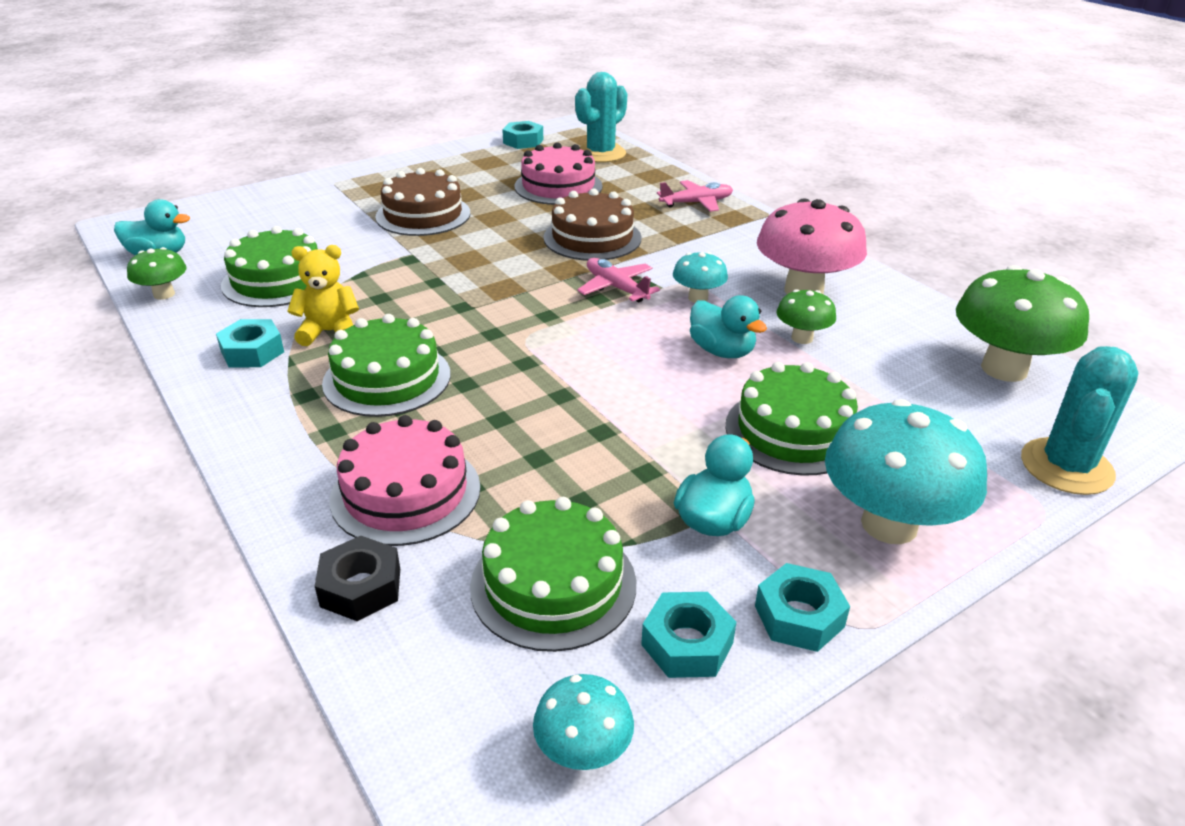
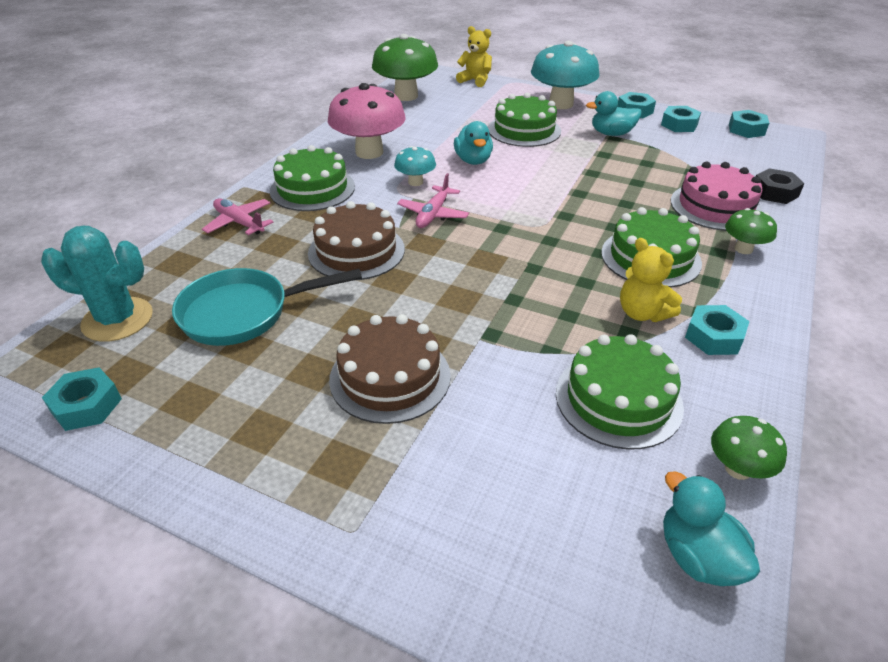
camera: 120 degrees left, 5 degrees up
green cake [470,497,636,652] -> green cake moved to [270,145,355,211]
pink cake [514,142,603,205] -> turquoise pan [172,268,362,346]
turquoise mushroom [533,674,634,770] -> turquoise nut [729,110,769,138]
turquoise duck [690,295,767,358] -> turquoise duck turned 150 degrees clockwise [454,121,493,165]
green mushroom [776,289,836,344] -> green mushroom moved to [725,208,777,254]
turquoise cactus [1021,346,1138,495] -> yellow teddy bear [456,26,492,87]

